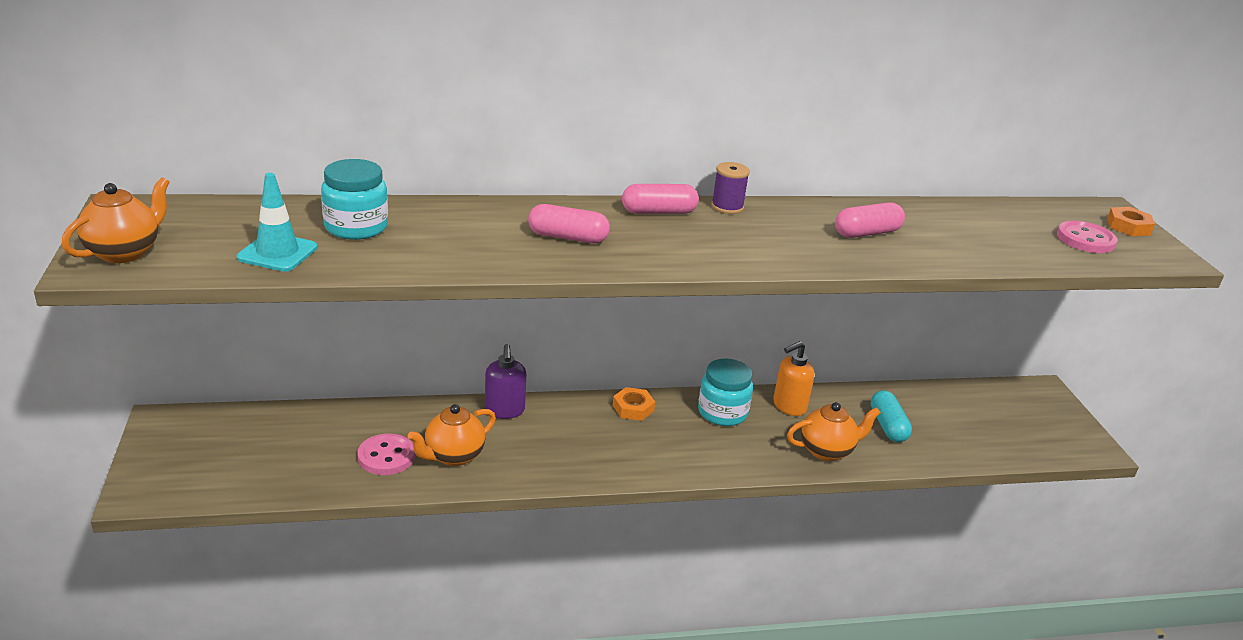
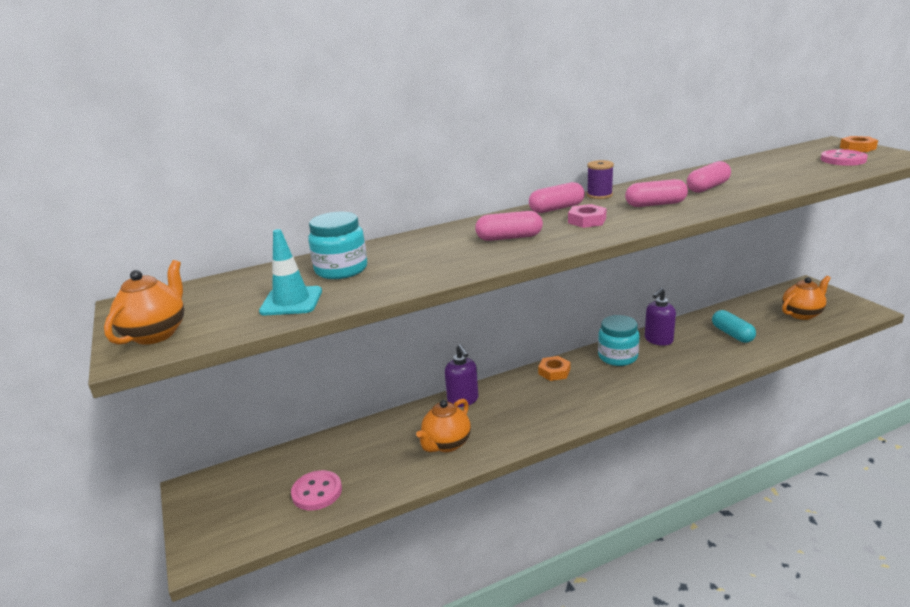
camera: 10 degrees left, 5 degrees down
pink button [357,433,415,475] -> pink button moved to [291,470,342,510]
orange soap dispenser [773,341,814,416] -> purple soap dispenser [645,288,676,346]
orange teapot [787,402,881,461] -> orange teapot moved to [782,276,831,320]
none -> pink nut [568,204,607,228]
none -> pink capsule [625,179,688,207]

